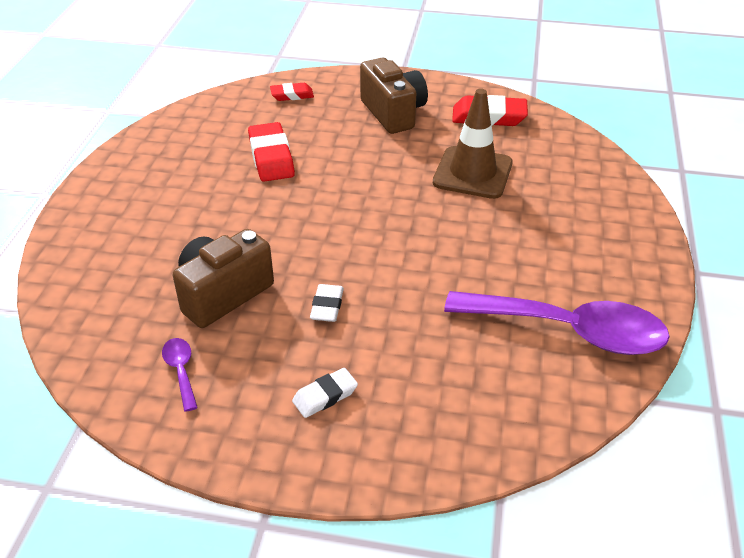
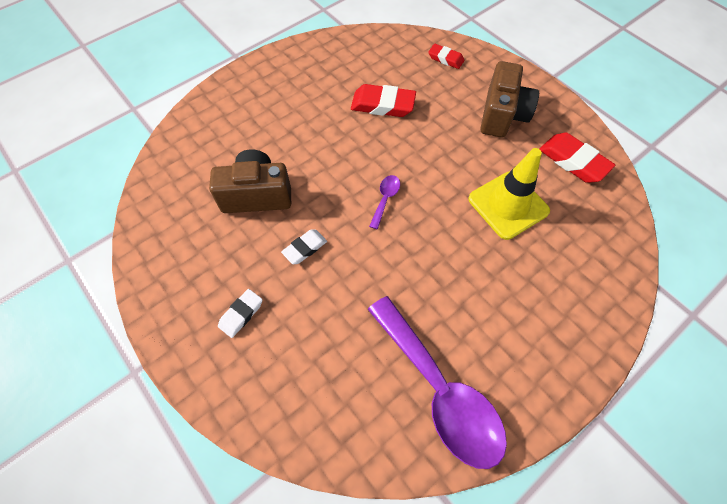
camera: 40 degrees right, 20 degrees up
purple spoon [162,338,198,412] -> purple spoon moved to [369,175,400,229]
red eraser [248,122,295,182] -> red eraser turned 75 degrees clockwise [351,84,416,117]
white eraser [292,368,358,418] -> white eraser turned 60 degrees counterclockwise [218,289,262,338]
brown traffic cone [433,88,513,199] -> yellow traffic cone [468,148,550,240]

